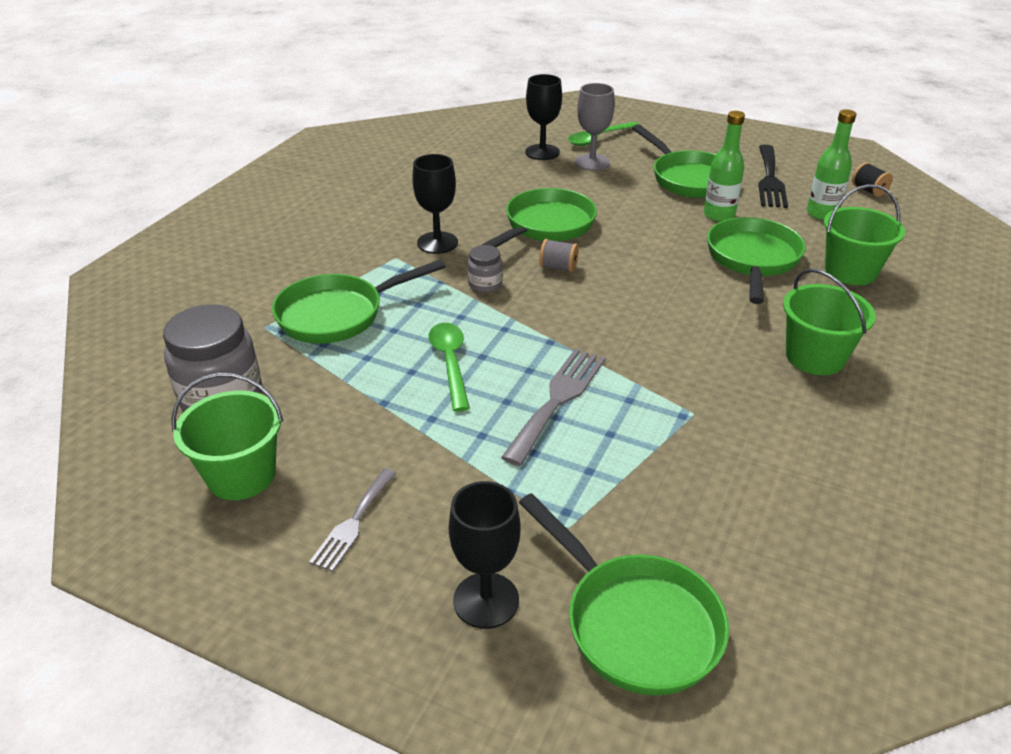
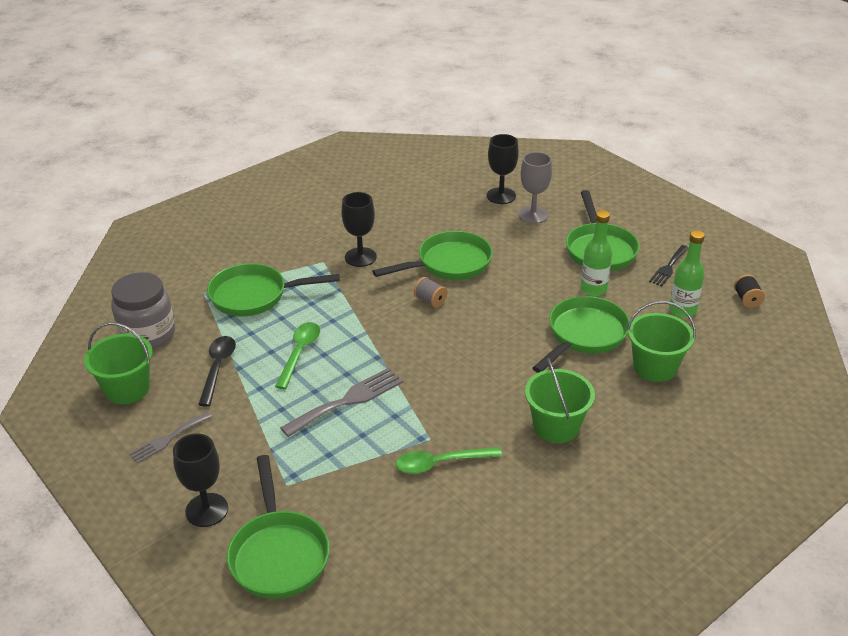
camera: 25 degrees right, 0 degrees up
grey jar [468,245,503,293] -> none
green spoon [568,122,640,146] -> green spoon moved to [396,447,502,474]
black fork [758,145,788,208] -> black fork [649,245,689,286], size x0.63
none -> black spoon [198,336,236,407]

